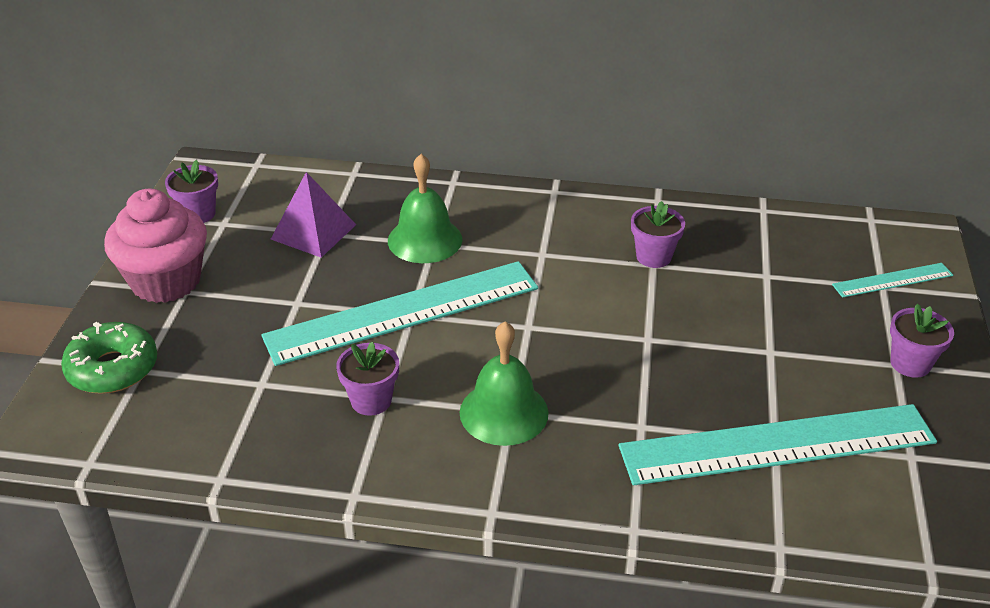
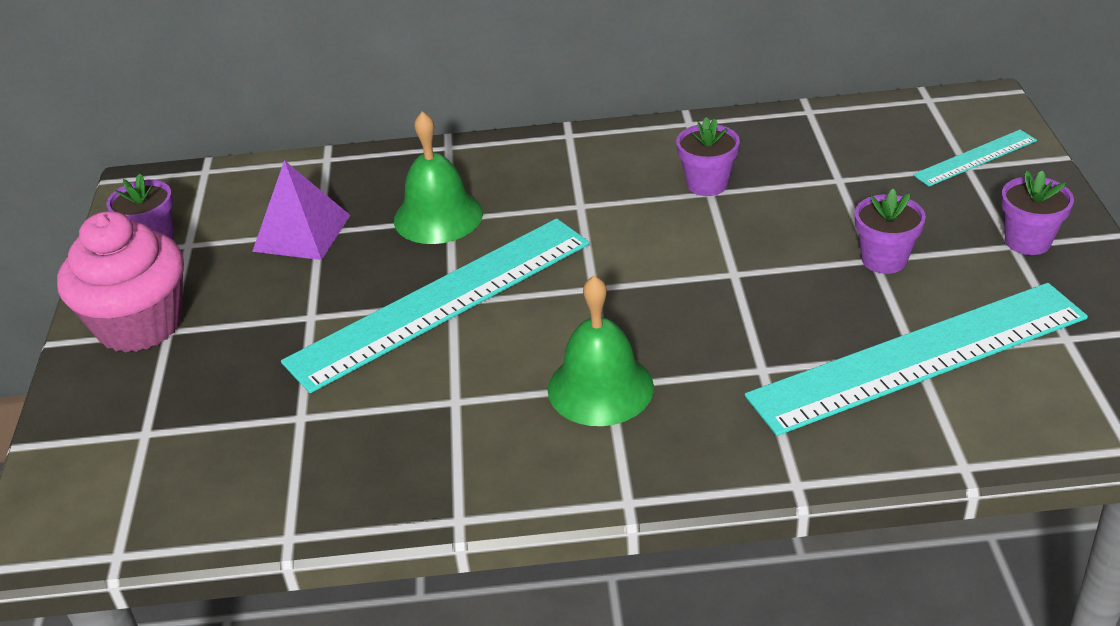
camera: 10 degrees left, 0 degrees up
green donut [61,322,157,394] -> none
purple flower pot [336,342,399,416] -> purple flower pot moved to [855,189,926,274]

